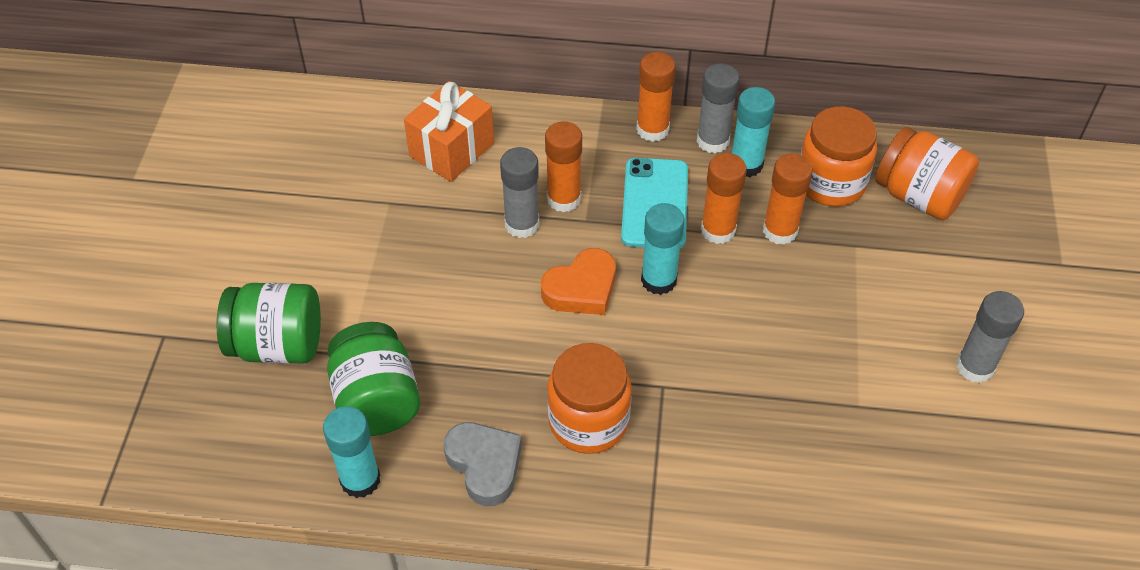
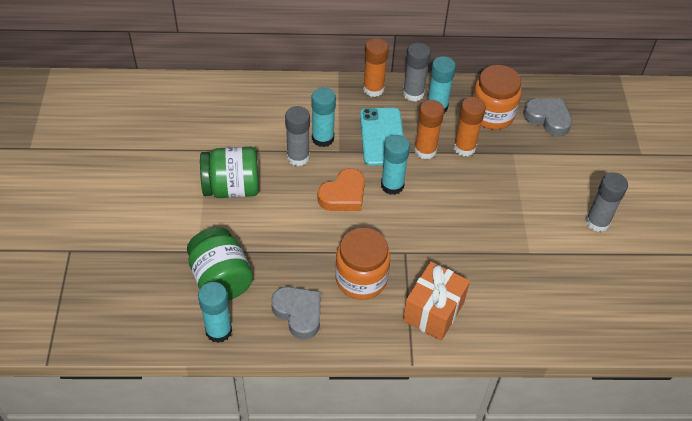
camera: 10 degrees left, 0 degrees up
green jar [217,283,321,364] -> green jar moved to [200,147,259,198]
orange gift [404,81,494,182] -> orange gift moved to [403,262,470,341]
orange glue stick [545,121,582,212] -> turquoise glue stick [311,87,336,147]
orange jar [875,127,979,220] -> grey heart [523,98,572,137]

